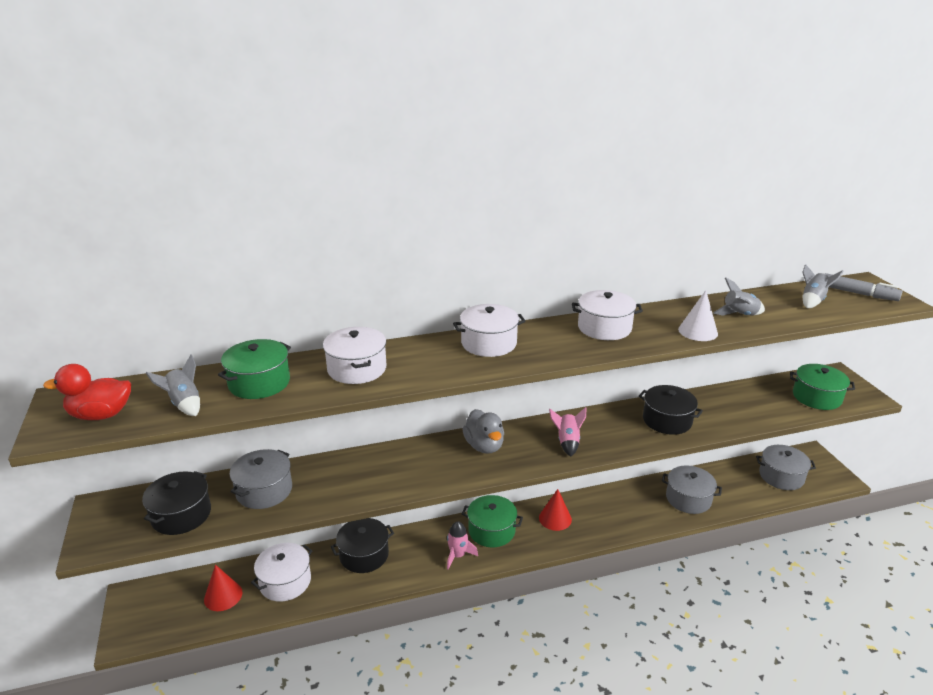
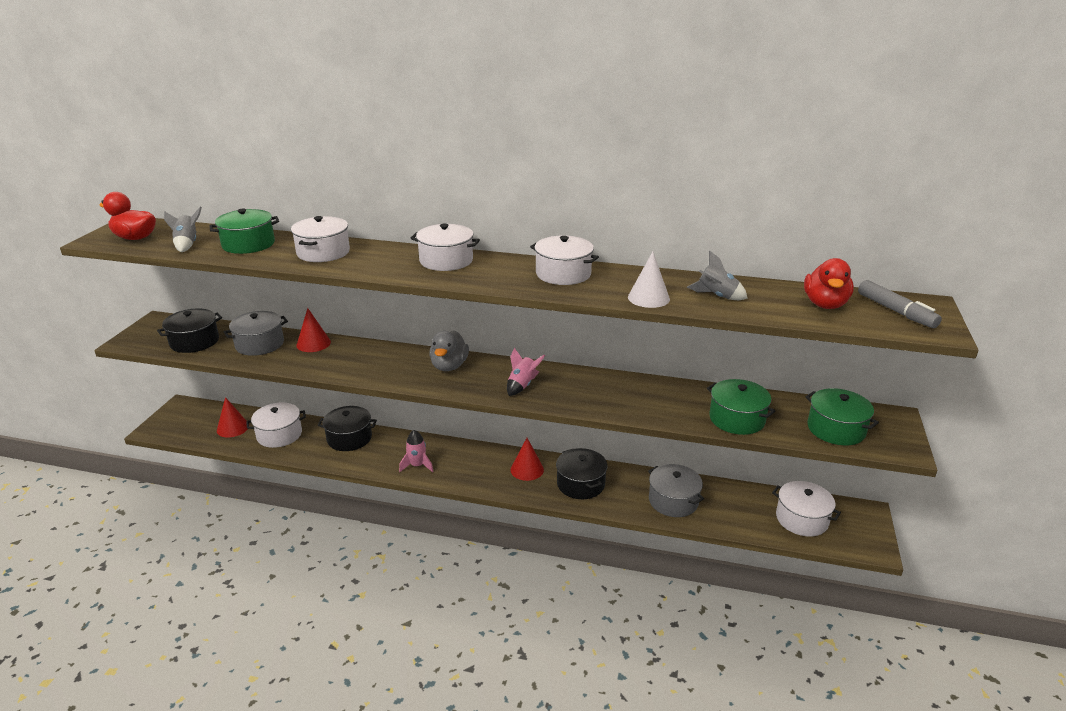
camera: 30 degrees right, 0 degrees up
green pot [462,495,523,547] -> green pot moved to [707,379,776,435]
black pot [639,385,703,435] -> black pot moved to [556,448,608,499]
grey pot [756,445,816,490] -> white pot [772,481,841,536]
grey rocket [802,264,844,308] -> red duck [804,258,854,309]
none -> red cone [296,308,331,352]

